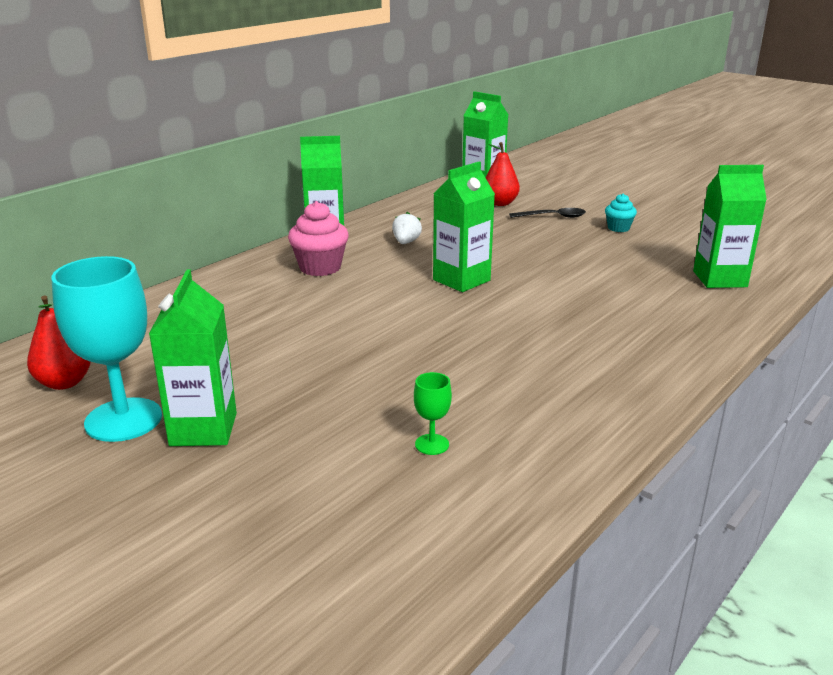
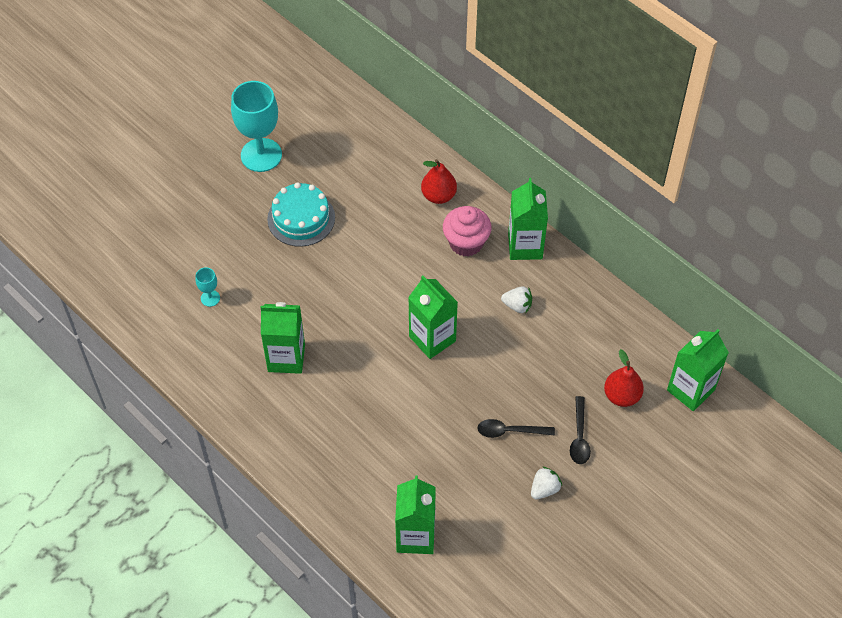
camera: 95 degrees right, 30 degrees up
red pear [27,295,91,390] -> red pear moved to [421,159,457,204]
green carton [149,269,237,446] -> green carton moved to [260,302,305,374]
green goblet [414,372,452,455] -> turquoise goblet [195,267,220,307]
turquoise cupcake [605,193,637,232] -> white strawberry [531,467,562,499]
none -> turquoise cake [267,182,335,247]
none -> black spoon [478,419,555,438]

